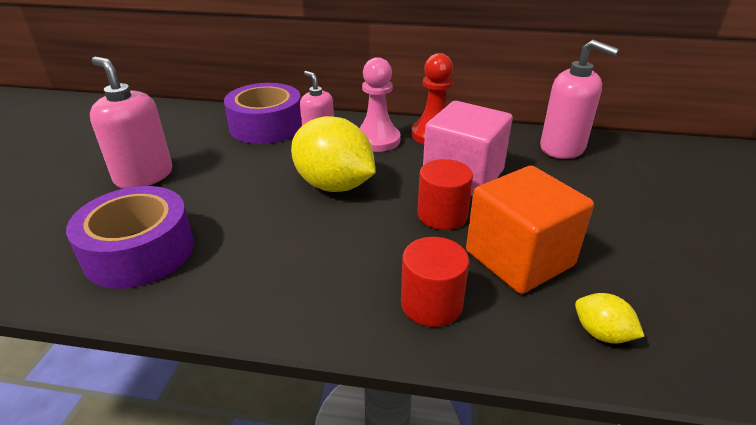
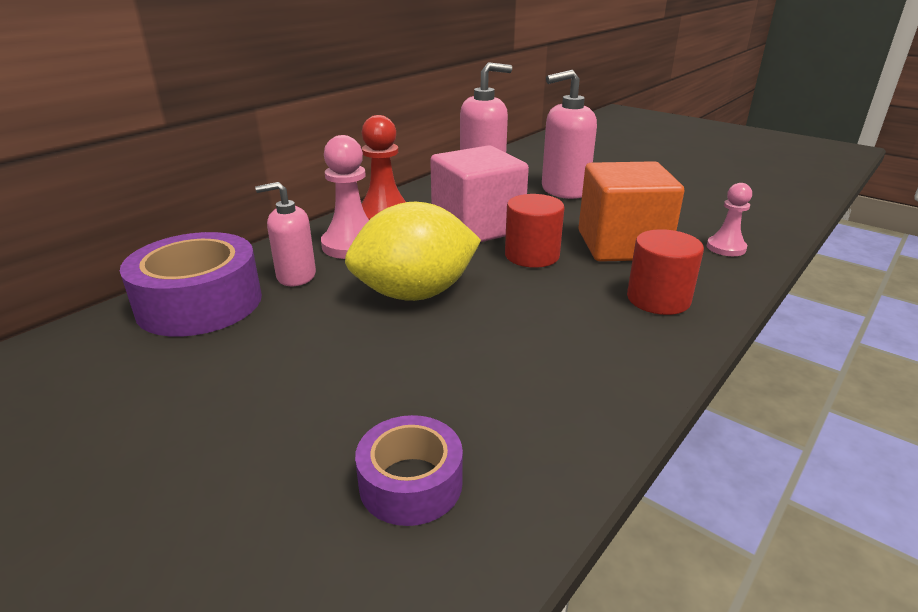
camera: 60 degrees left, 5 degrees down
purple tape [66,186,194,289] -> purple tape [355,415,463,526], size x0.58
pink soap dispenser [90,57,172,189] -> pink soap dispenser moved to [542,70,597,199]
yellow lemon [575,293,645,344] -> pink pawn [707,183,752,256]

